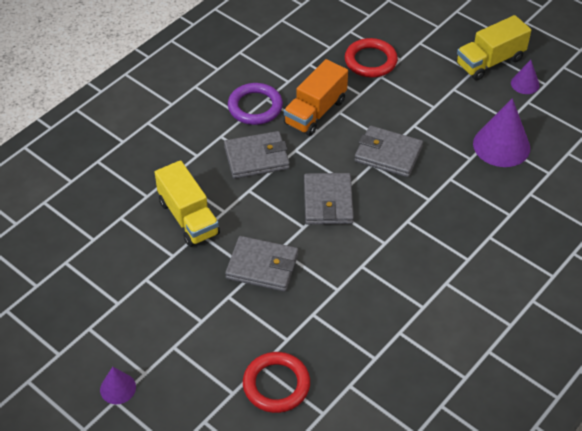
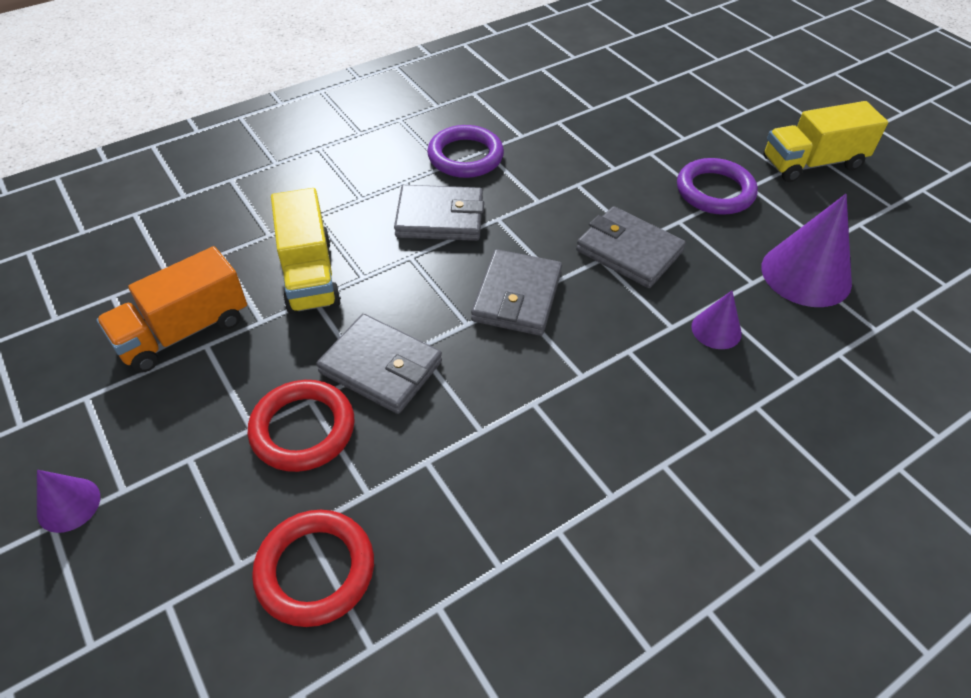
camera: 15 degrees right, 0 degrees up
orange truck [284,59,348,136] -> orange truck moved to [96,246,247,373]
red ring [345,38,398,78] -> red ring moved to [248,380,355,472]
purple cone [511,60,540,94] -> purple cone moved to [691,290,742,349]
none -> purple ring [677,158,758,215]

